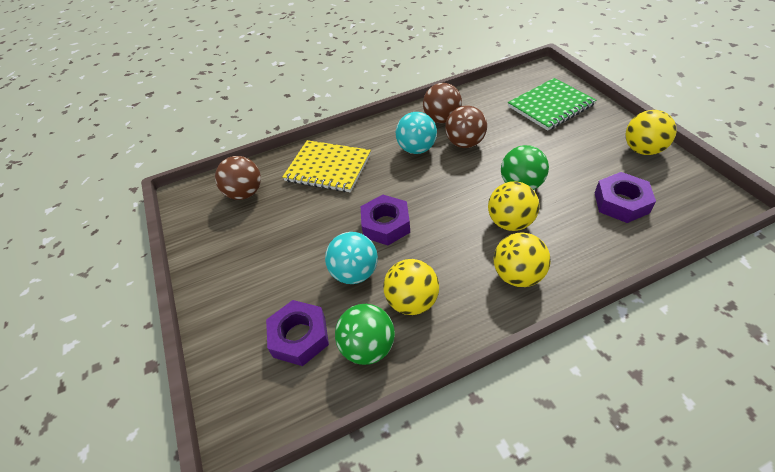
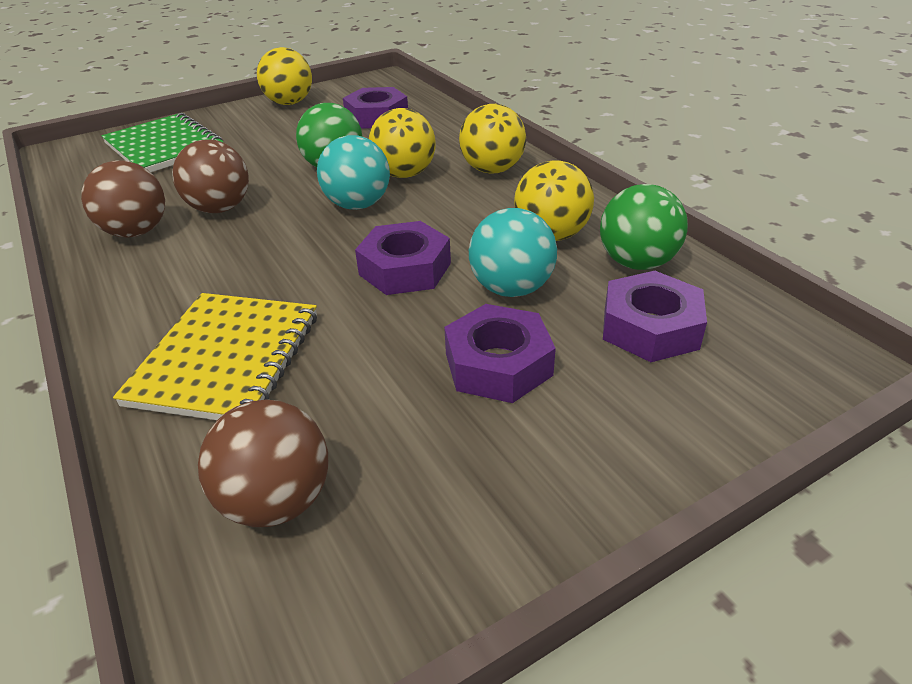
camera: 100 degrees left, 10 degrees down
turquoise ball [396,112,437,154] -> turquoise ball moved to [317,135,390,210]
none -> purple nut [444,304,556,403]

